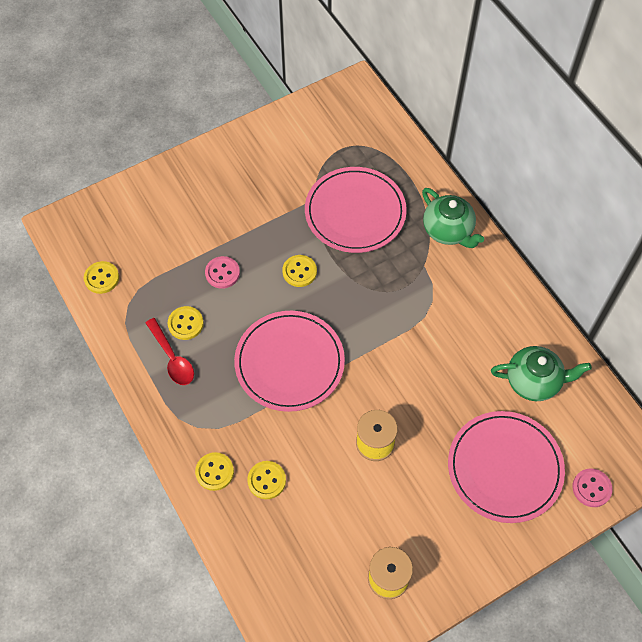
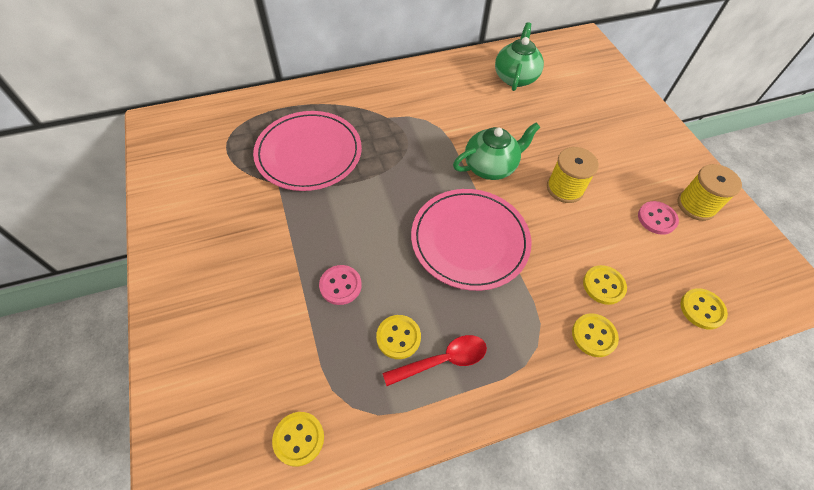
camera: 80 degrees left, 5 degrees down
yellow button [282,255,317,287] -> yellow button moved to [680,288,728,330]
green teapot [422,188,484,248] -> green teapot moved to [453,122,541,180]
pink plate [448,411,565,523] -> none
pink button [572,468,612,507] -> pink button moved to [638,201,679,235]

